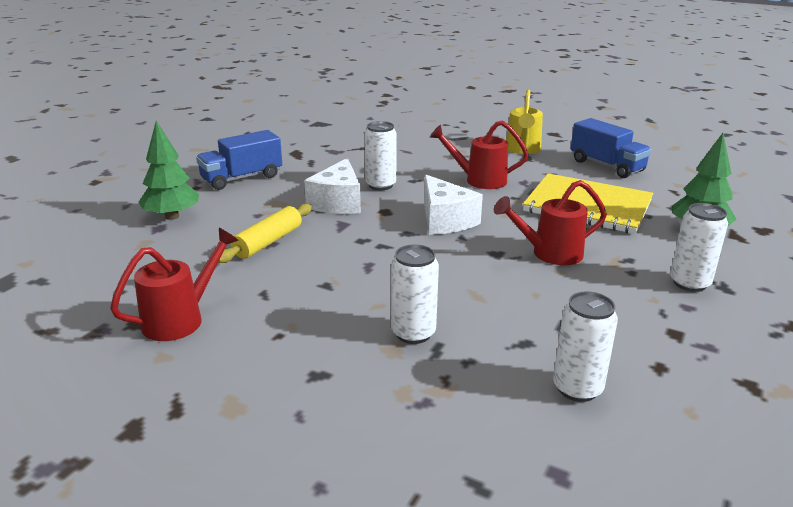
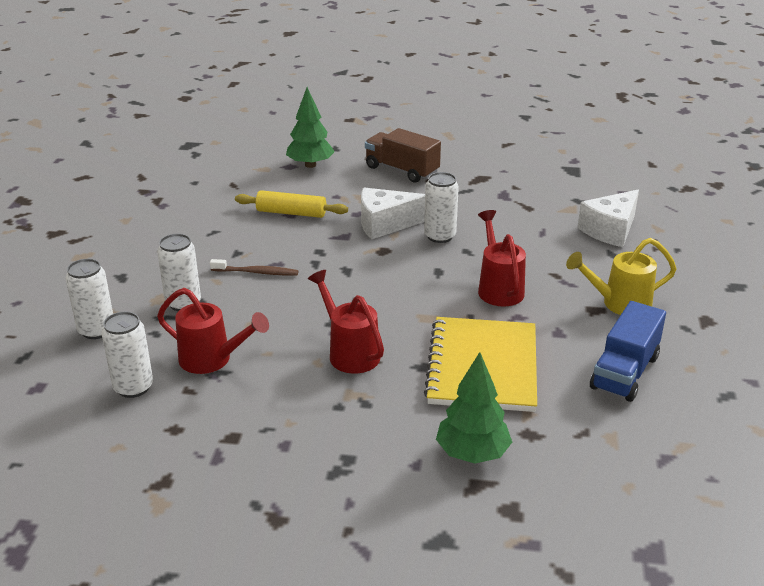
camera: 70 degrees right, 5 degrees up
red watering can [110,228,239,341] -> red watering can moved to [157,288,269,374]
blue truck [196,130,282,190] -> brown truck [365,128,441,183]
white cheese [424,174,483,235] -> white cheese moved to [577,190,639,247]
white can [670,203,728,292] -> white can moved to [66,259,113,339]
none -> brown toothbrush [210,259,298,275]

